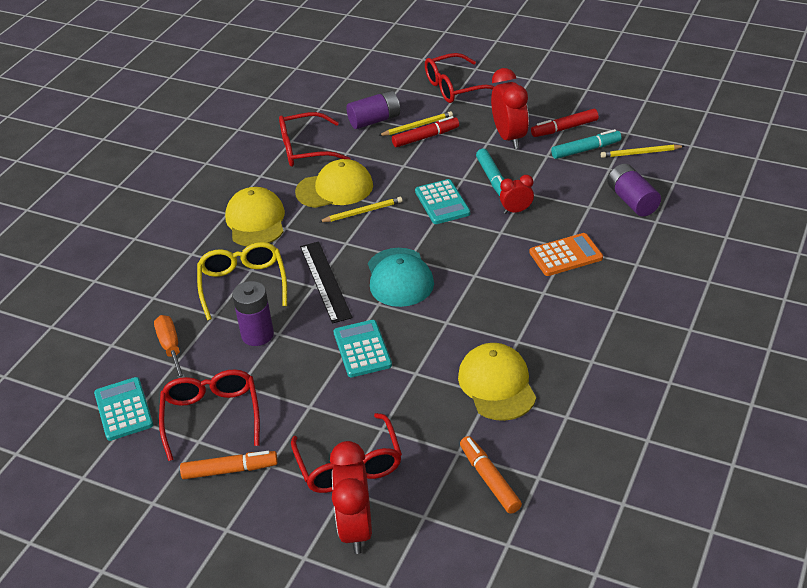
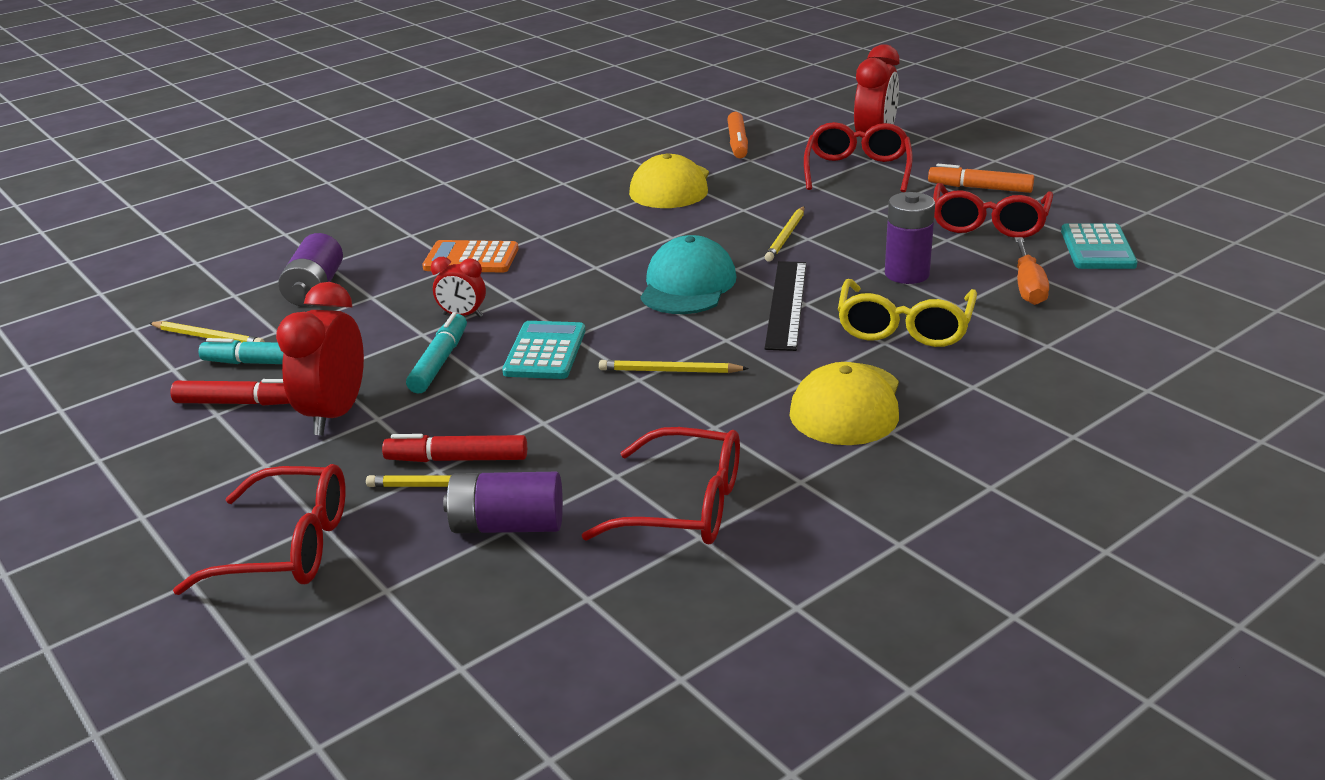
camera: 155 degrees left, 10 degrees down
yellow cap [295,159,373,208] -> none
turquoise calculator [333,320,392,377] -> yellow pencil [765,206,805,262]

